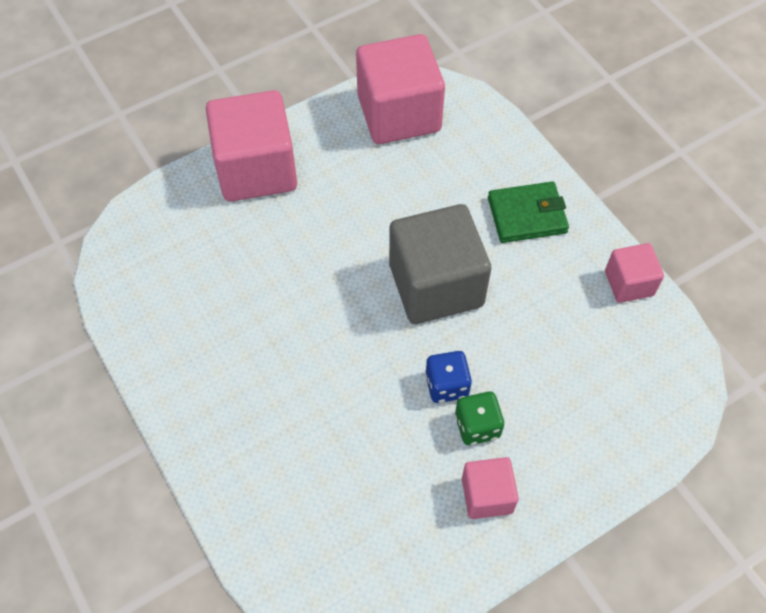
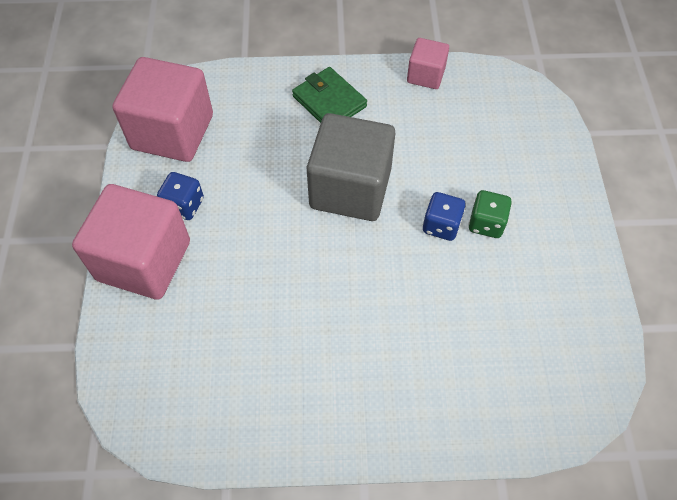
camera: 60 degrees left, 0 degrees up
pink cube [462,457,519,519] -> none
green wallet [488,181,569,243] -> green wallet turned 60 degrees counterclockwise [292,67,367,123]
none -> blue dice [157,172,204,220]

